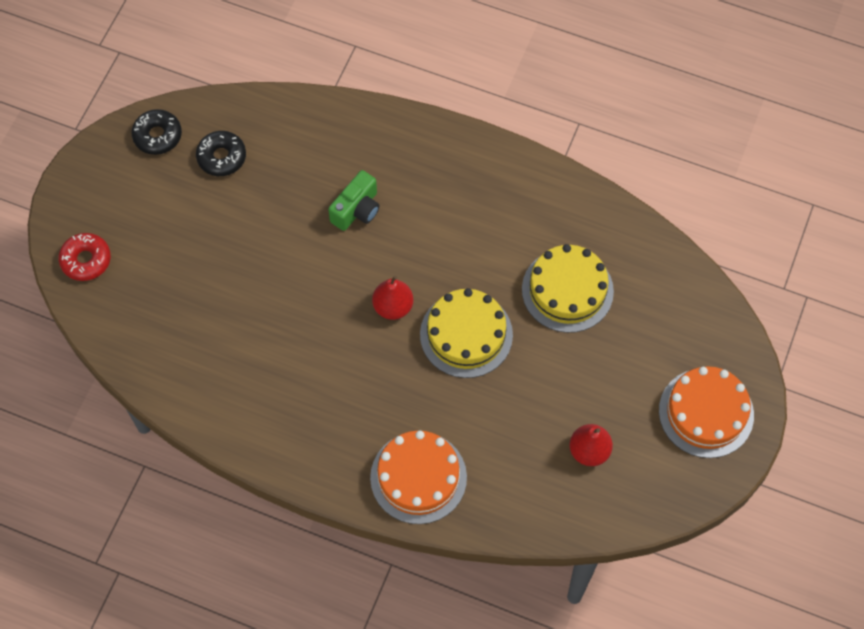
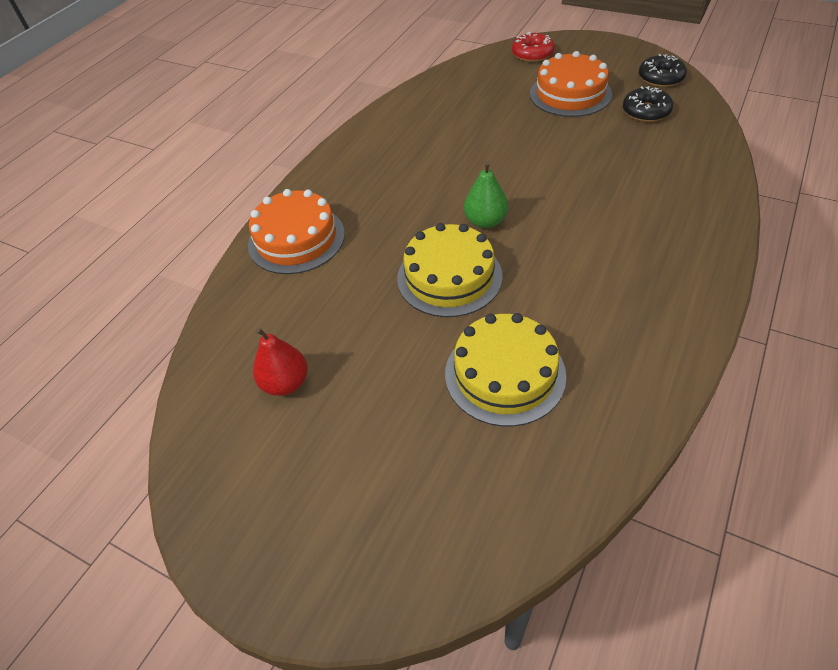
camera: 100 degrees right, 15 degrees down
green camera [328,170,380,231] -> none
red pear [372,276,414,320] -> green pear [464,161,508,228]
orange cake [659,366,754,458] -> orange cake moved to [530,51,612,117]

